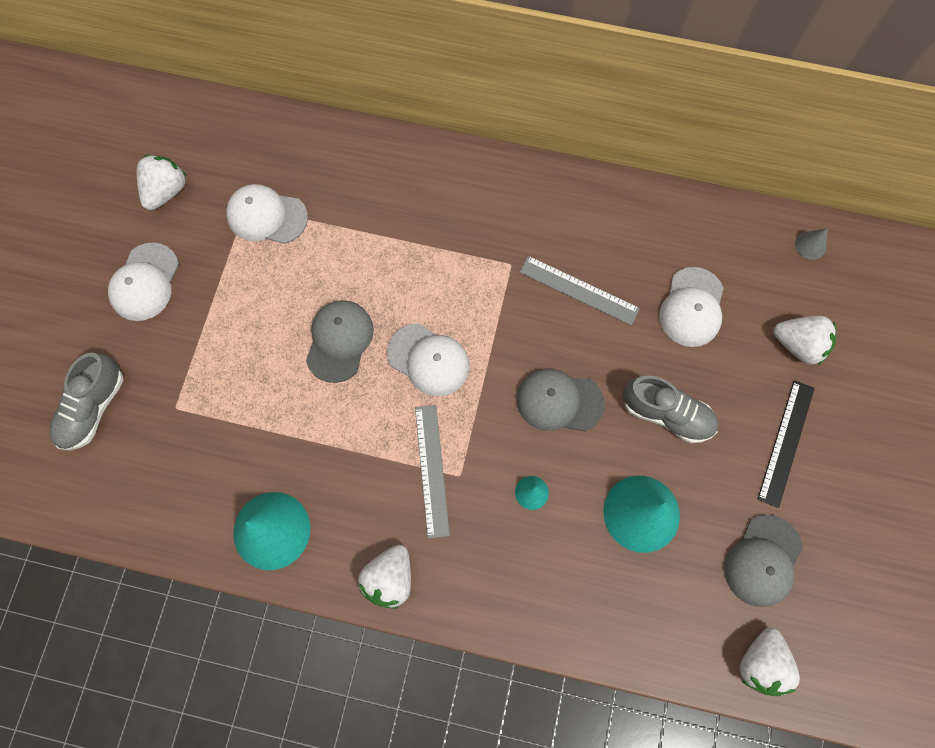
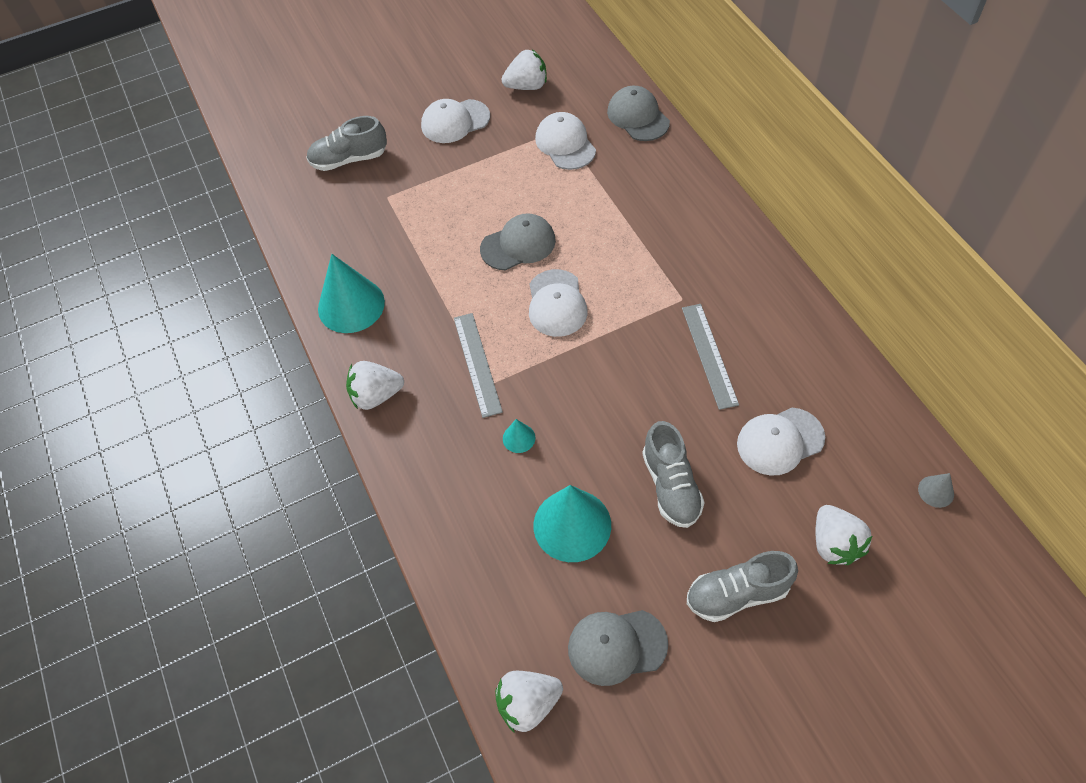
camera: 55 degrees right, 15 degrees down
grey ruler [415,405,450,539] -> grey ruler turned 60 degrees counterclockwise [454,313,503,418]
grey cap [517,368,605,431] -> grey cap moved to [607,86,670,141]
black ruler [758,380,815,508] -> grey shoe [687,551,798,622]

